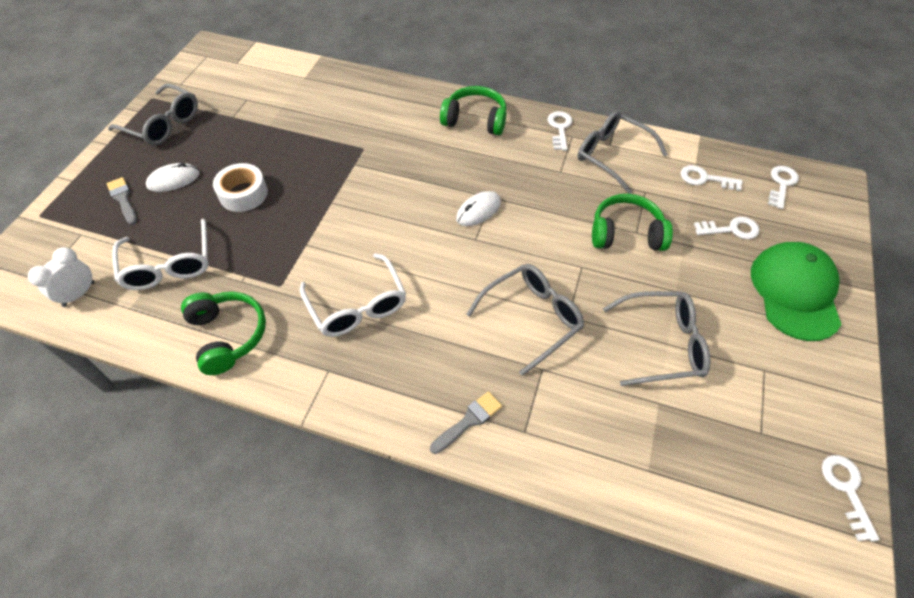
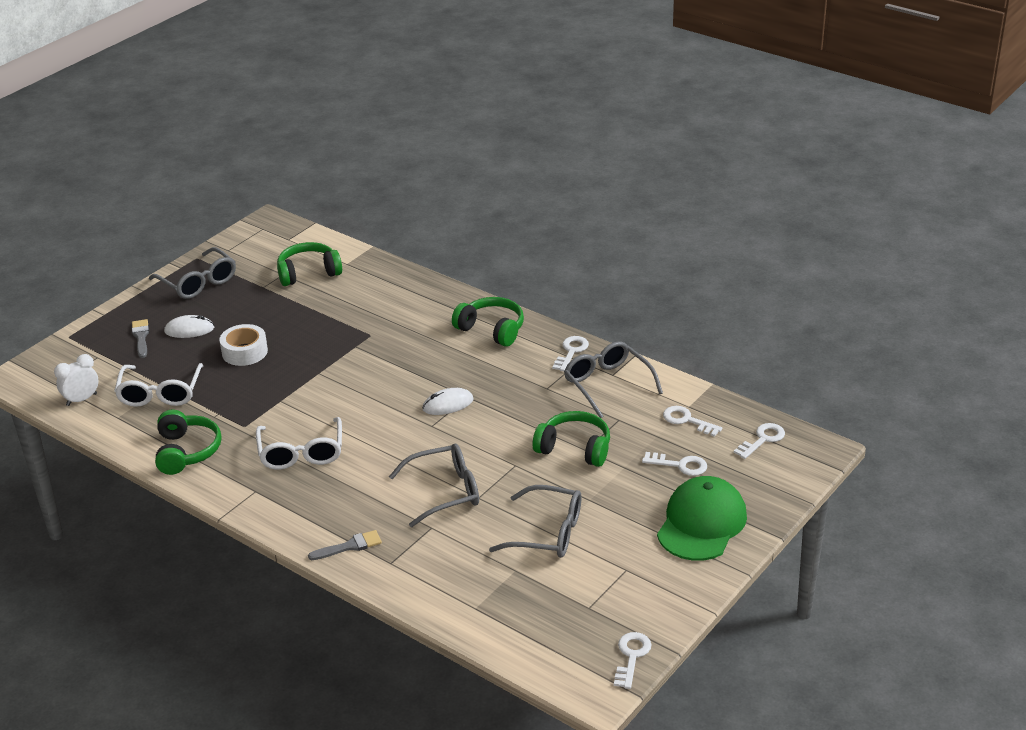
camera: 20 degrees right, 20 degrees down
none -> green headphones [277,242,342,286]

